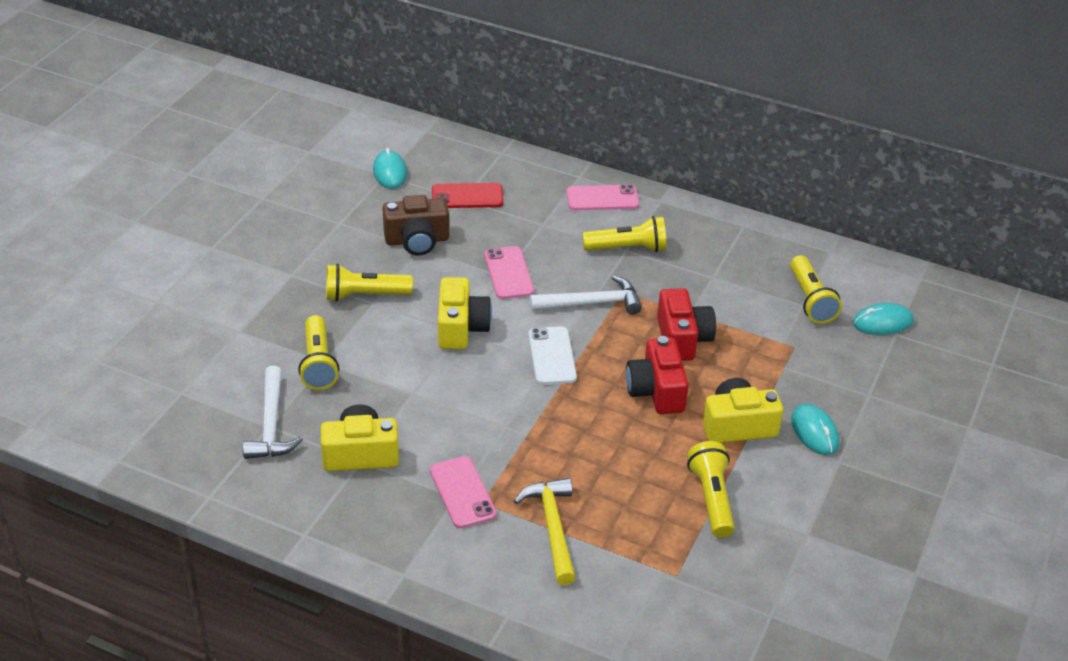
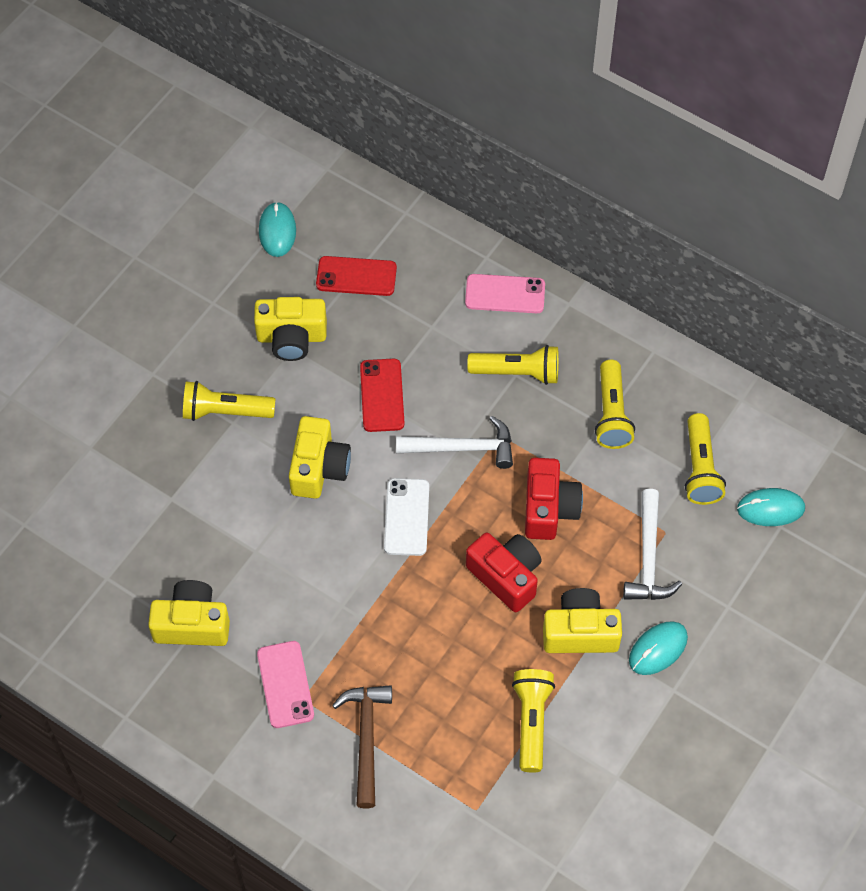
camera: 10 degrees right, 20 degrees up
white hammer [243,366,303,459] -> white hammer moved to [623,489,682,600]
yellow flashlight [298,315,339,390] -> yellow flashlight moved to [595,360,635,449]
brown camera [383,195,449,255] -> yellow camera [254,297,327,361]
pink phone [484,246,534,299] -> red phone [360,359,405,432]
yellow hammer [514,478,576,585] -> brown hammer [332,685,392,808]
red camera [626,336,689,414] -> red camera turned 135 degrees clockwise [466,533,542,612]
turquoise mouse [791,404,839,455] -> turquoise mouse turned 60 degrees clockwise [629,621,688,675]

